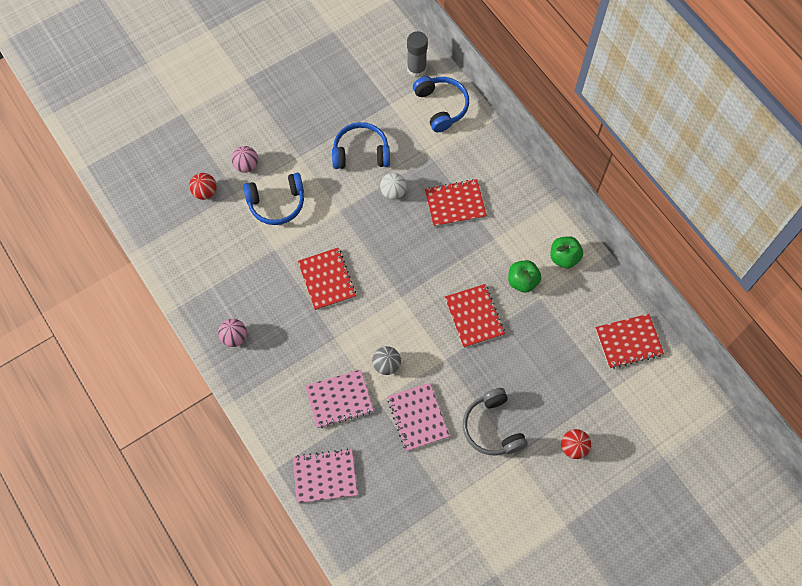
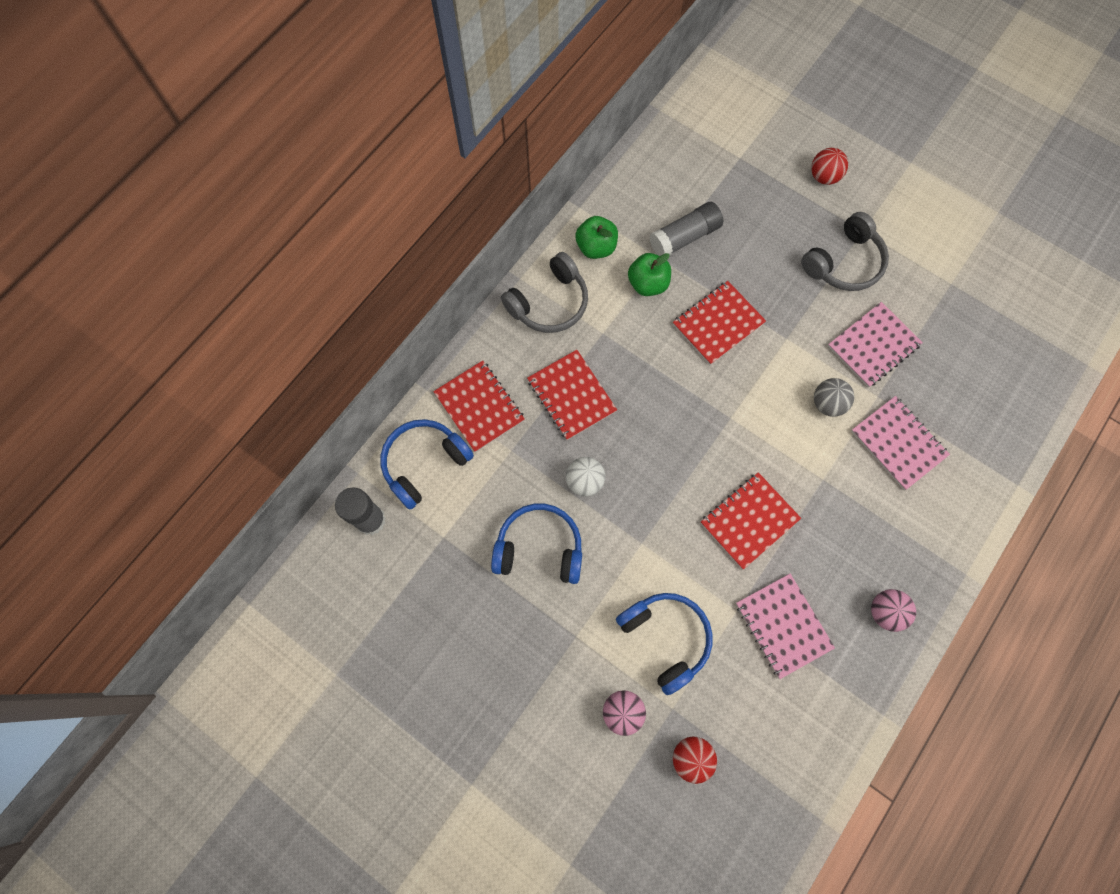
camera: 110 degrees left, 5 degrees up
pink notebook [293,449,357,503] -> pink notebook moved to [736,574,835,679]
blue headphones [332,122,390,169] -> blue headphones turned 120 degrees clockwise [491,504,582,584]
red notebook [595,314,664,369] -> red notebook moved to [433,361,525,452]
none -> grey headphones [501,252,588,333]
none -> grey glue stick [650,202,723,256]

